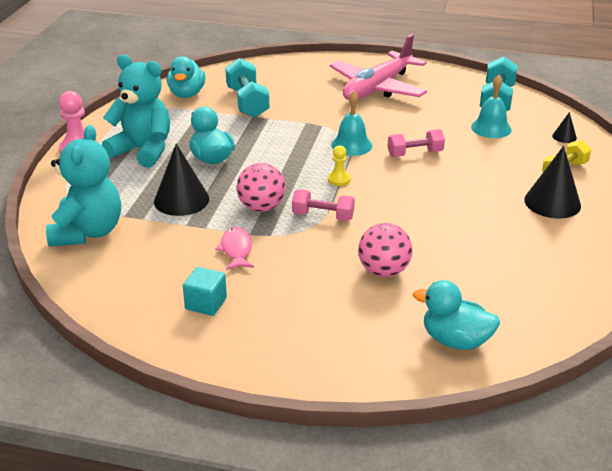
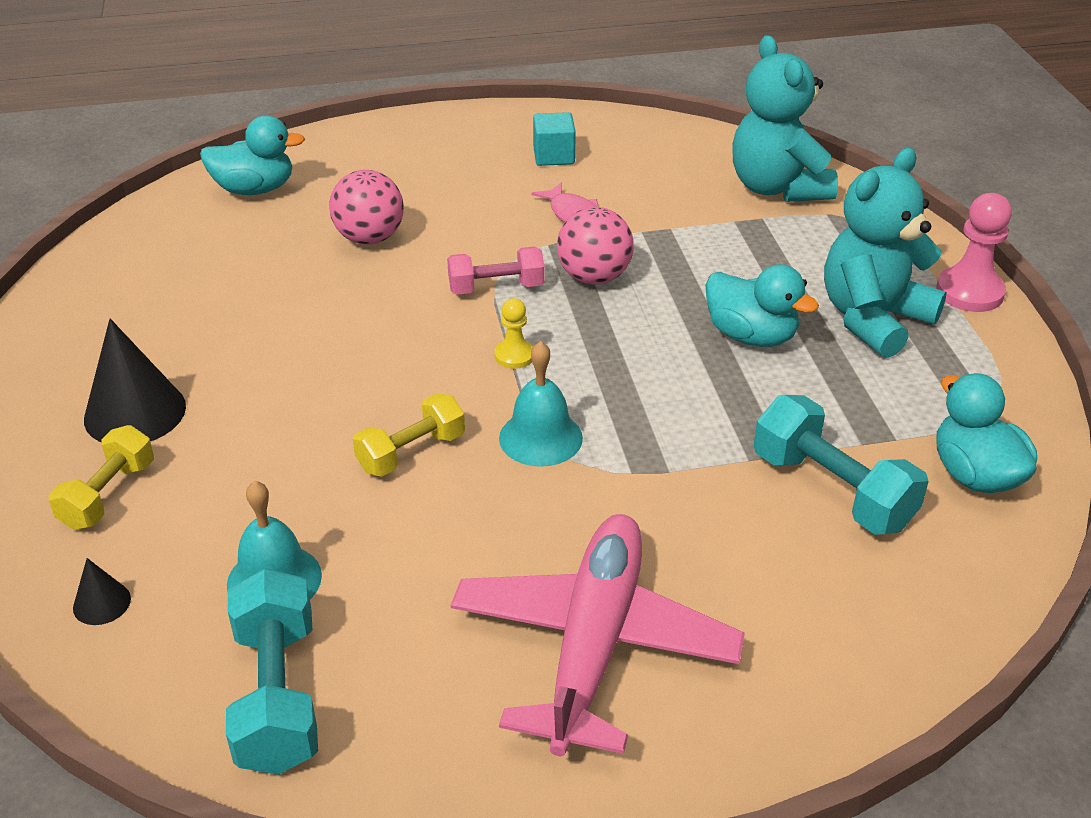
camera: 155 degrees right, 5 degrees up
turquoise teddy bear [102,55,170,168] -> turquoise teddy bear turned 135 degrees clockwise [824,148,947,358]
black cone [154,143,209,216] -> none
pink dumbbell [387,129,445,157] -> yellow dumbbell [353,394,465,477]

